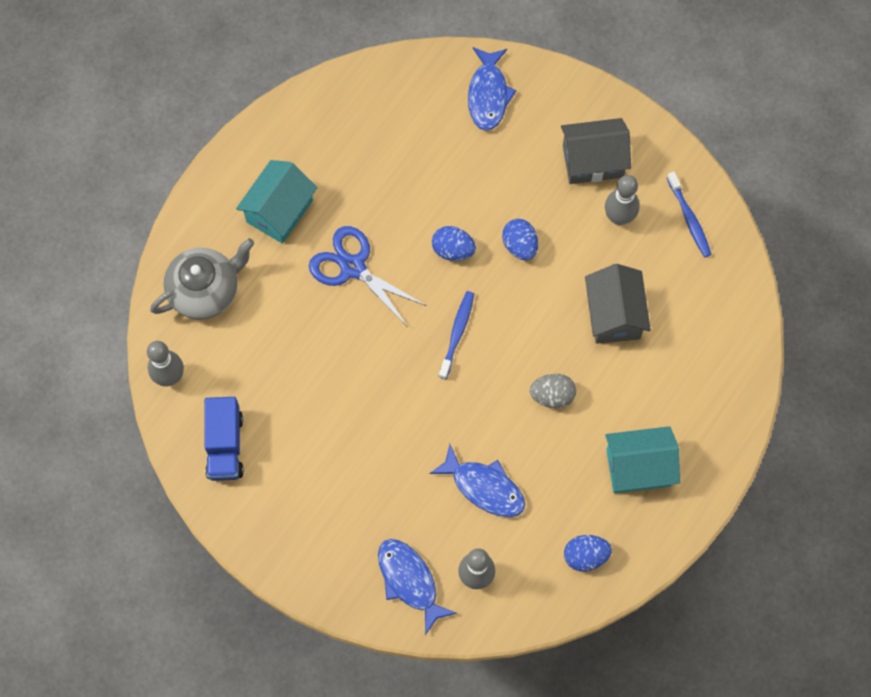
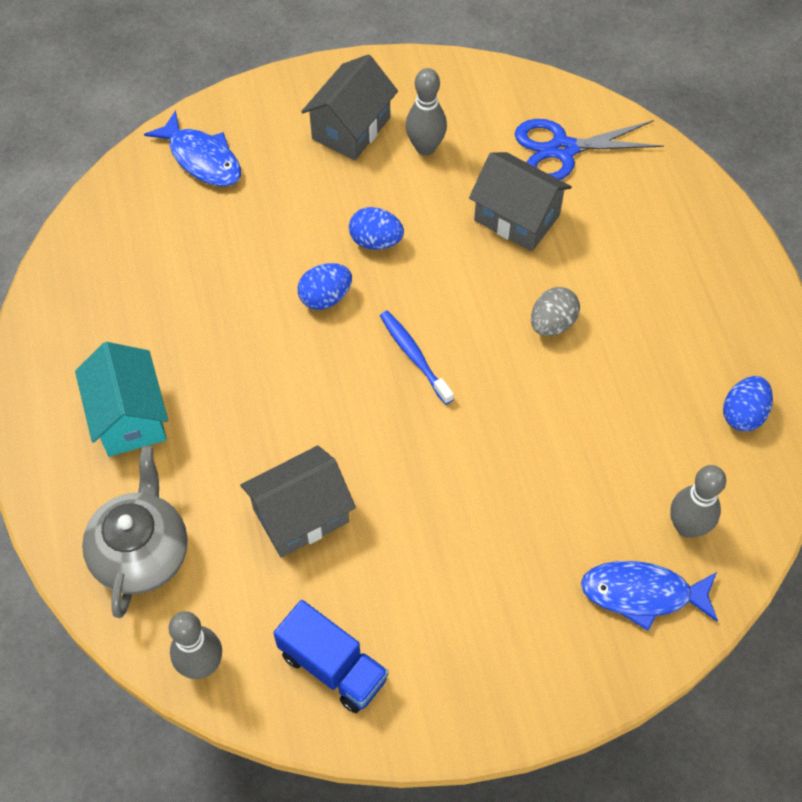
camera: 50 degrees left, 10 degrees down
blue scissors [309,226,427,327] -> blue scissors moved to [515,119,664,180]
blue fish [429,444,525,517] -> none
turquoise house [605,426,680,493] -> none
blue toothbrush [667,172,712,257] -> none
none -> grey house [240,446,356,558]

